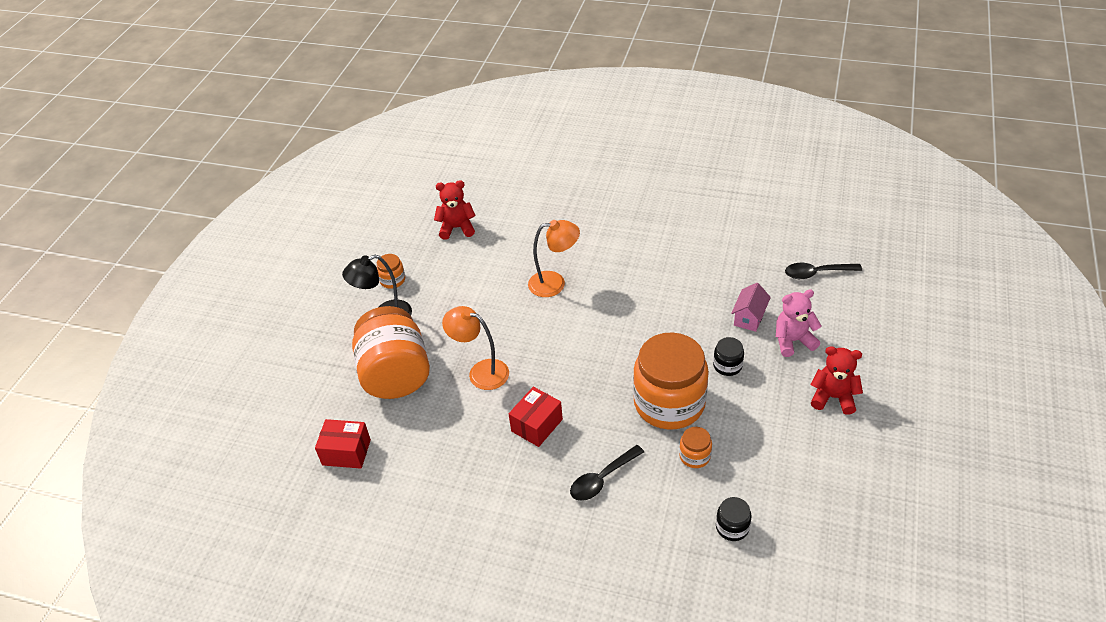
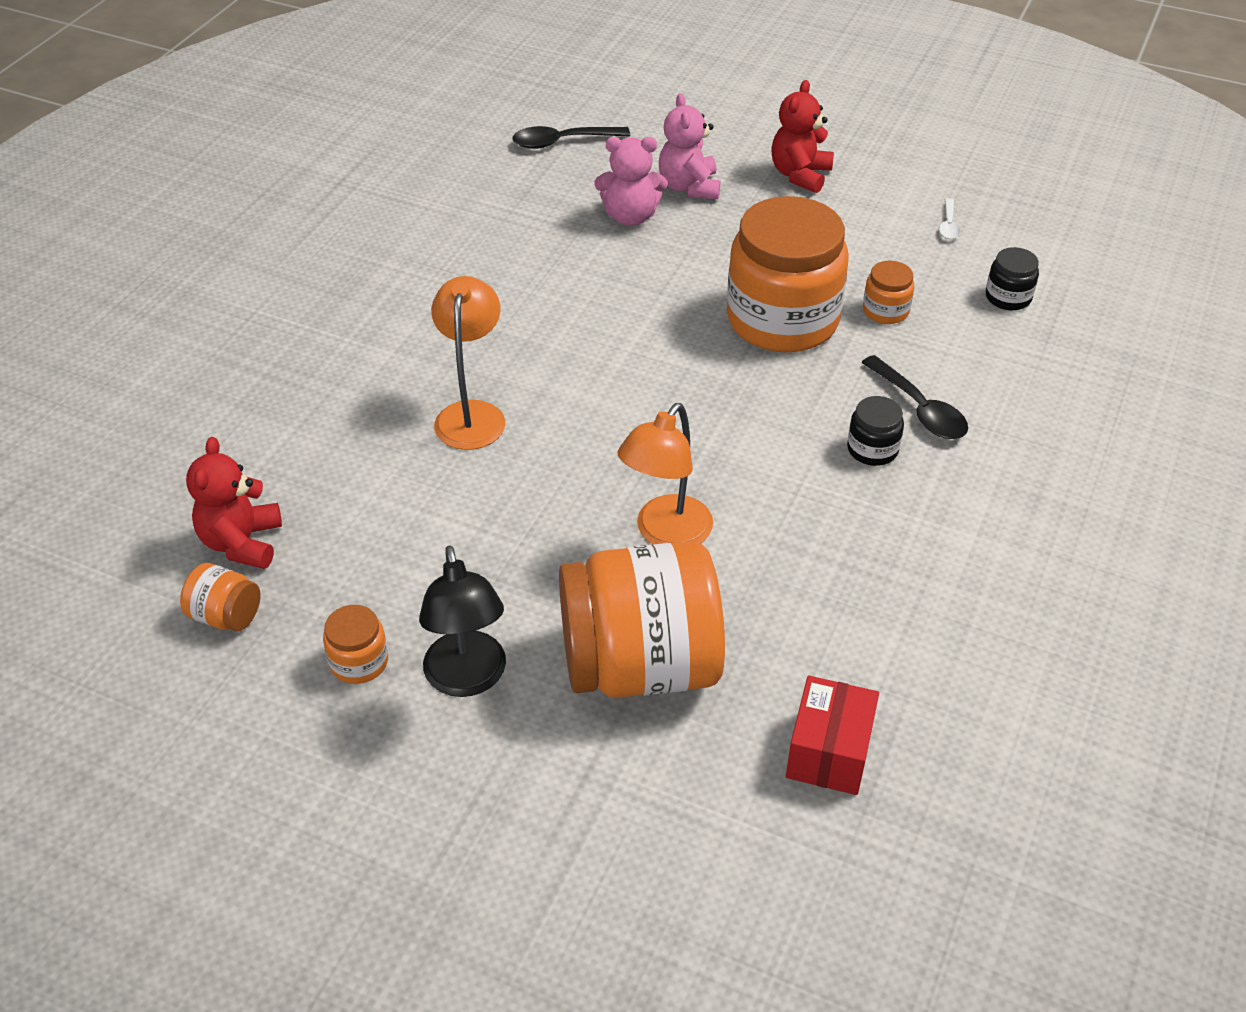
camera: 85 degrees left, 0 degrees up
red box [509,387,563,447] -> none
black jar [713,337,744,376] -> black jar moved to [847,396,904,466]
pink house [731,283,771,332] -> pink teddy bear [594,137,668,226]
black spoon [785,263,862,279] -> black spoon turned 75 degrees clockwise [512,126,630,149]
none -> orange jar [180,563,260,631]
none -> white spoon [939,198,961,239]

